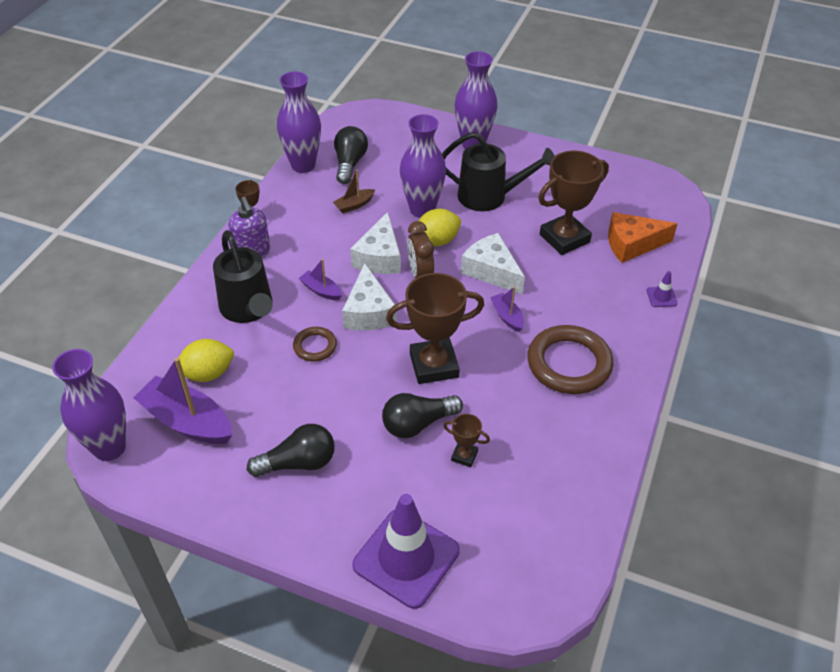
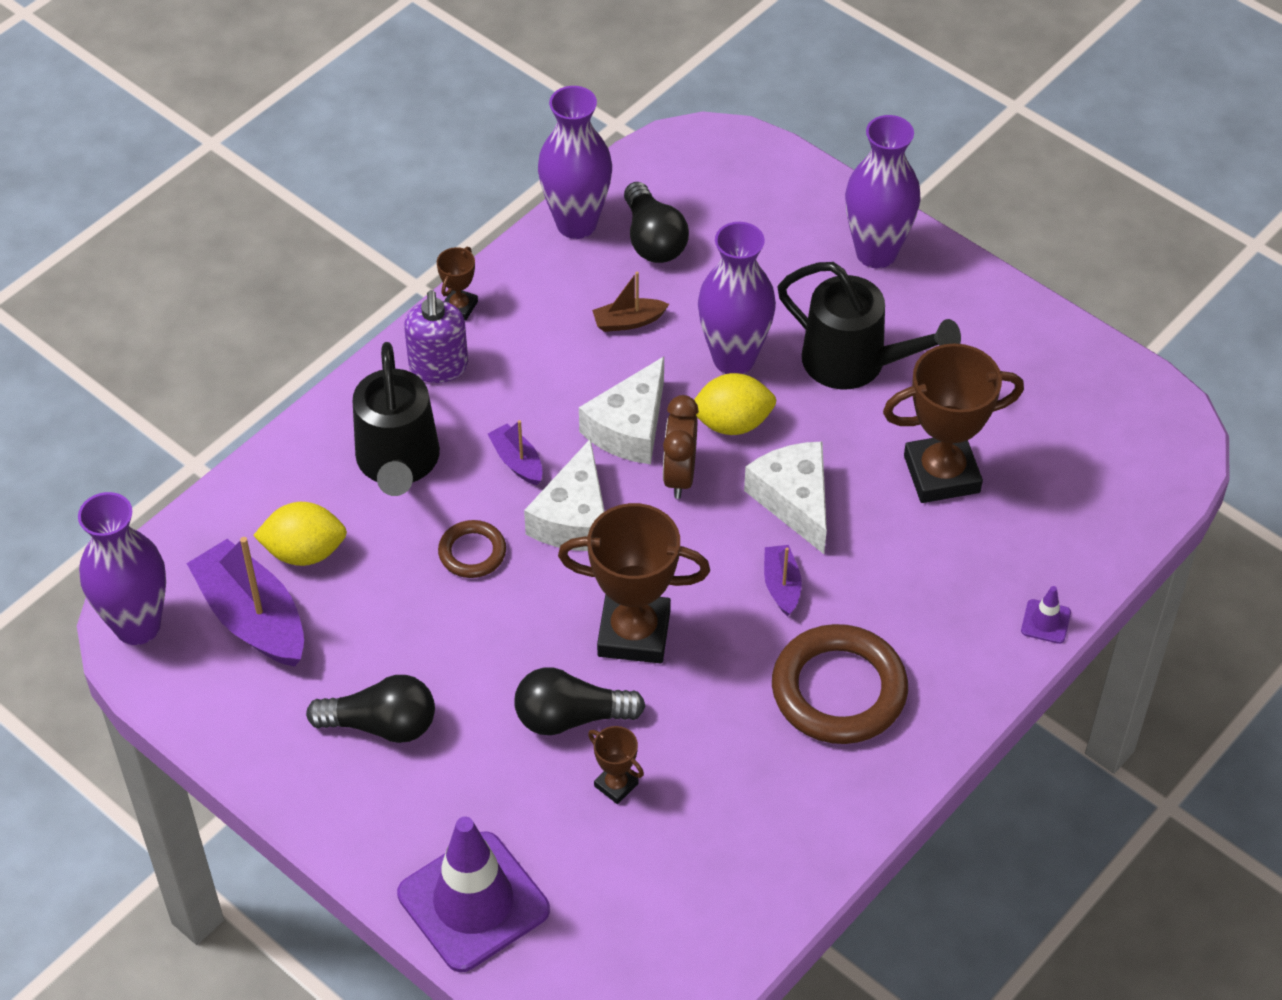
camera: 20 degrees right, 5 degrees up
black light bulb [334,126,368,184] -> black light bulb turned 135 degrees clockwise [624,182,689,263]
orange cheese [608,212,677,263] -> none

